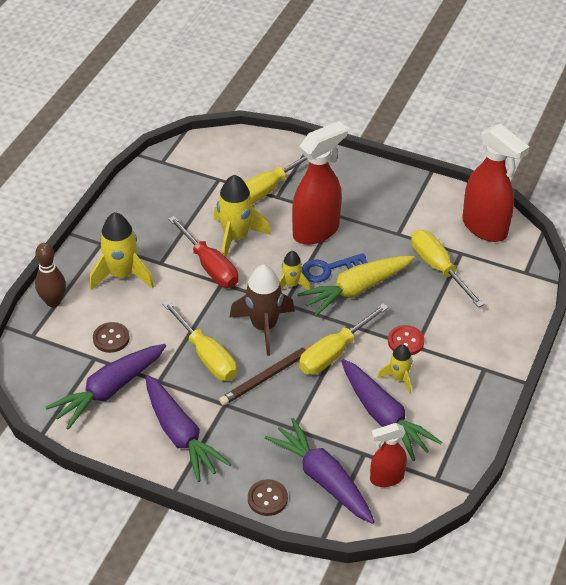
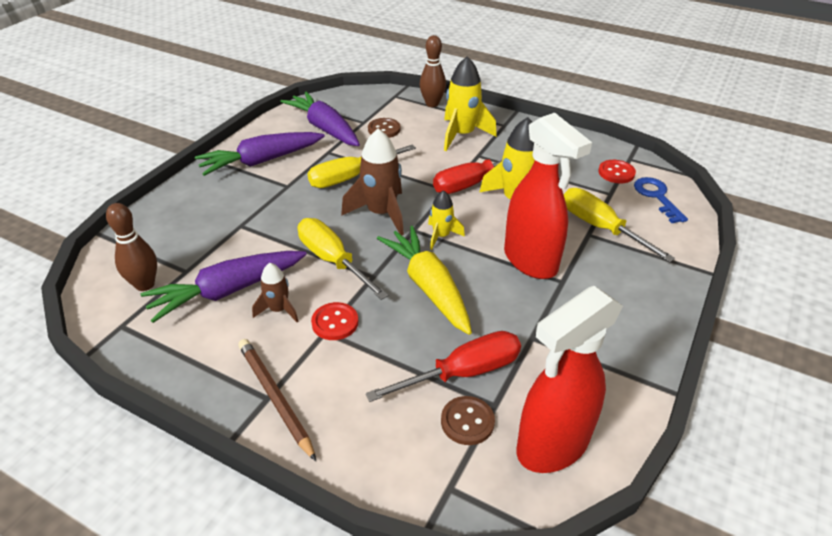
camera: 95 degrees right, 5 degrees down
brown pencil [219,344,313,405] -> brown pencil moved to [238,339,316,461]
brown button [248,479,288,516] -> brown button moved to [441,396,495,445]
purple carrot [265,418,375,524] -> none
blue key [302,253,368,282] -> blue key moved to [634,177,688,223]
red spray bottle [370,423,407,487] -> brown bowling pin [106,203,157,291]
yellow rocket [378,344,412,394] -> brown rocket [252,263,298,322]
yellow screwdriver [411,230,484,308] -> red screwdriver [366,331,521,402]
none -> red button [598,160,636,183]

